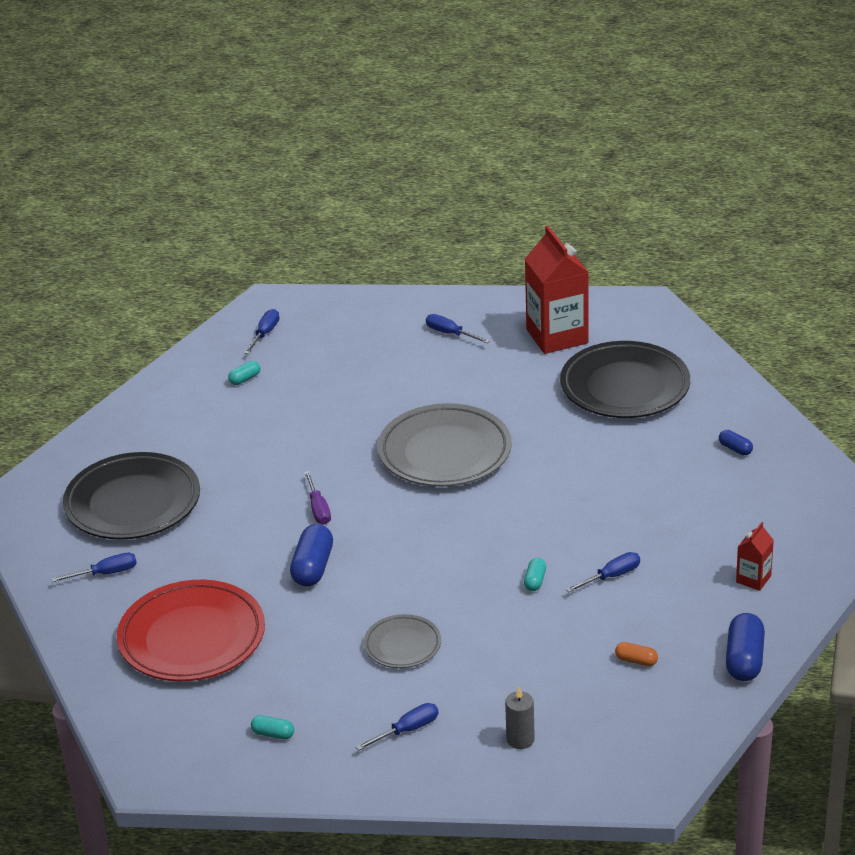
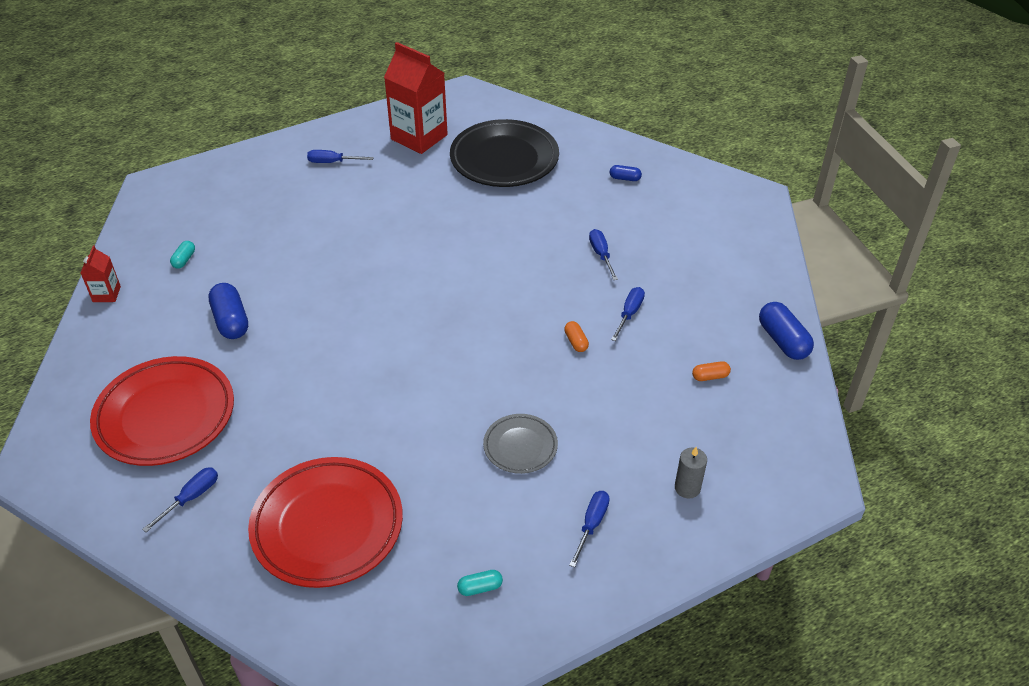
camera: 35 degrees left, 10 degrees up
black plate [63,452,200,540] -> red plate [90,356,234,466]
blue screwdriver [244,309,279,354] -> blue screwdriver moved to [589,229,618,280]
blue capsule [290,524,333,587] -> blue capsule moved to [208,283,248,339]
purple screwdriver [304,471,331,525] -> none
grey plate [378,403,512,487] -> none
turquoise capsule [524,558,546,591] -> orange capsule [564,321,589,352]
red carton [736,522,774,591] -> red carton moved to [81,245,121,302]

